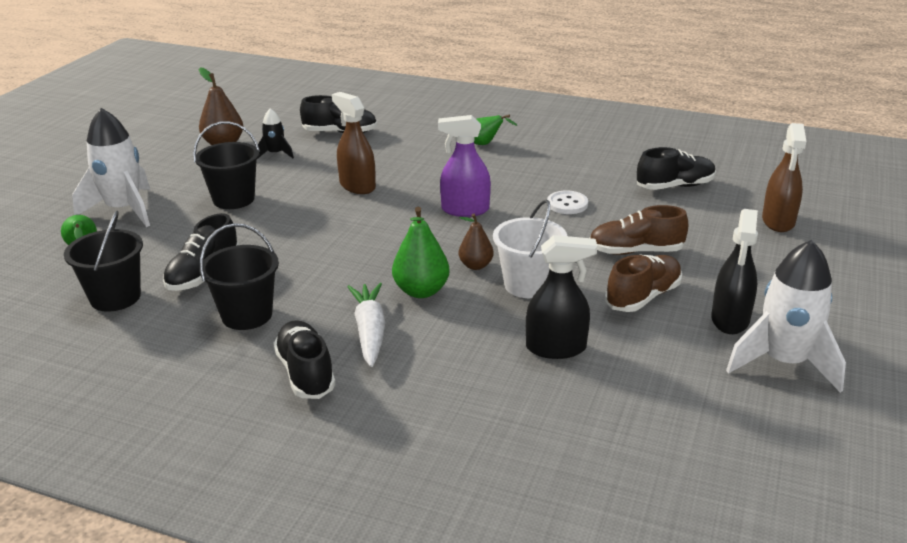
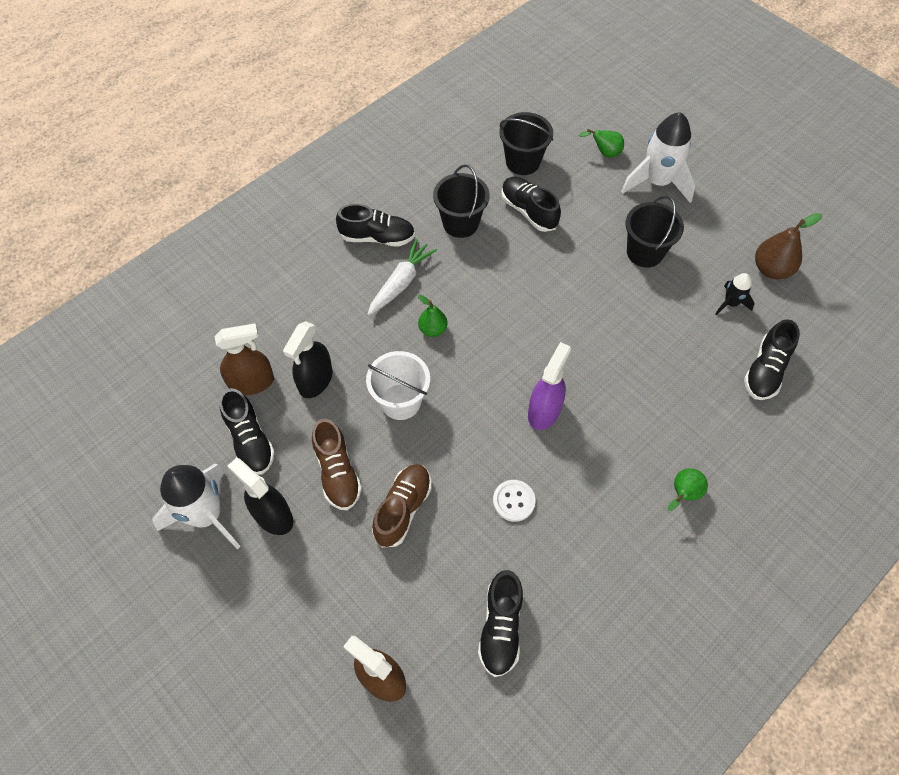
camera: 115 degrees right, 30 degrees up
brown spray bottle [332,92,376,194] -> brown spray bottle moved to [215,323,274,395]
white carrot [347,283,385,367] -> white carrot turned 75 degrees counterclockwise [368,239,437,315]
green pear [392,207,450,298] -> green pear [418,295,448,337], size x0.64
brown pear [459,214,494,270] -> none
none -> black shoe [219,388,275,475]

